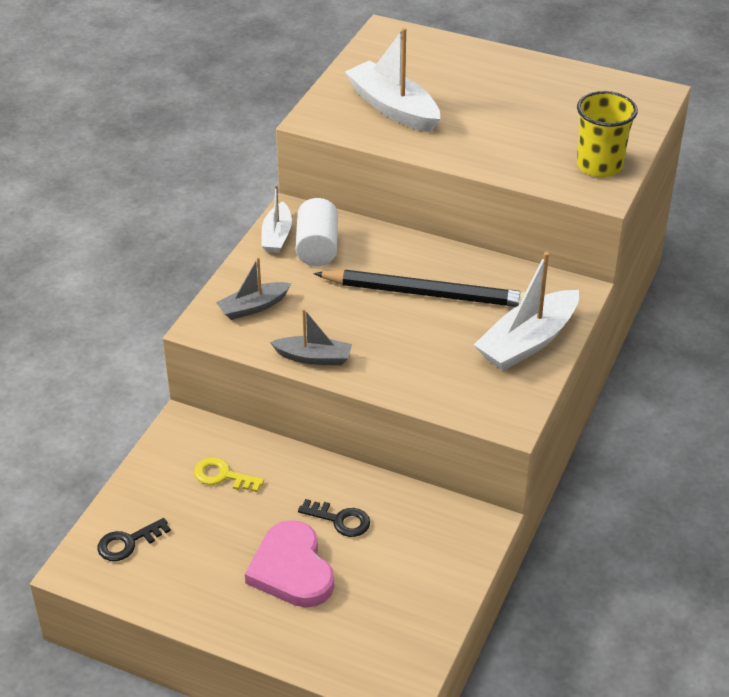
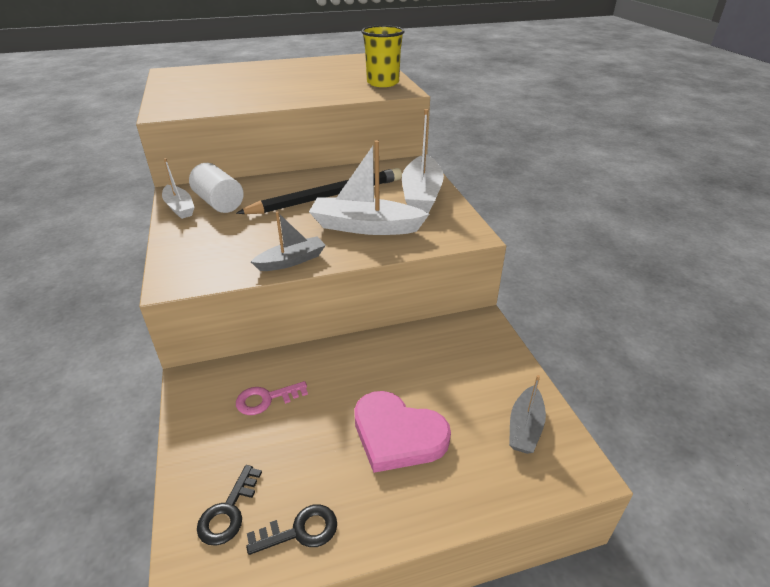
camera: 40 degrees left, 5 degrees down
yellow key [194,457,264,492] -> pink key [236,381,308,415]
grey boat [216,257,291,320] -> grey boat moved to [509,375,546,454]
black key [298,499,370,537] -> black key moved to [246,504,337,555]
white boat [345,28,440,133] -> white boat moved to [309,140,429,235]

